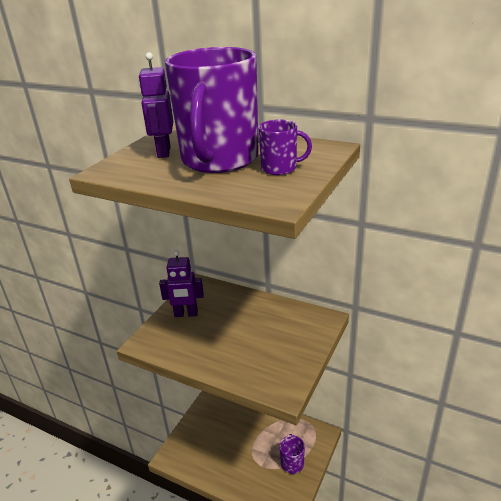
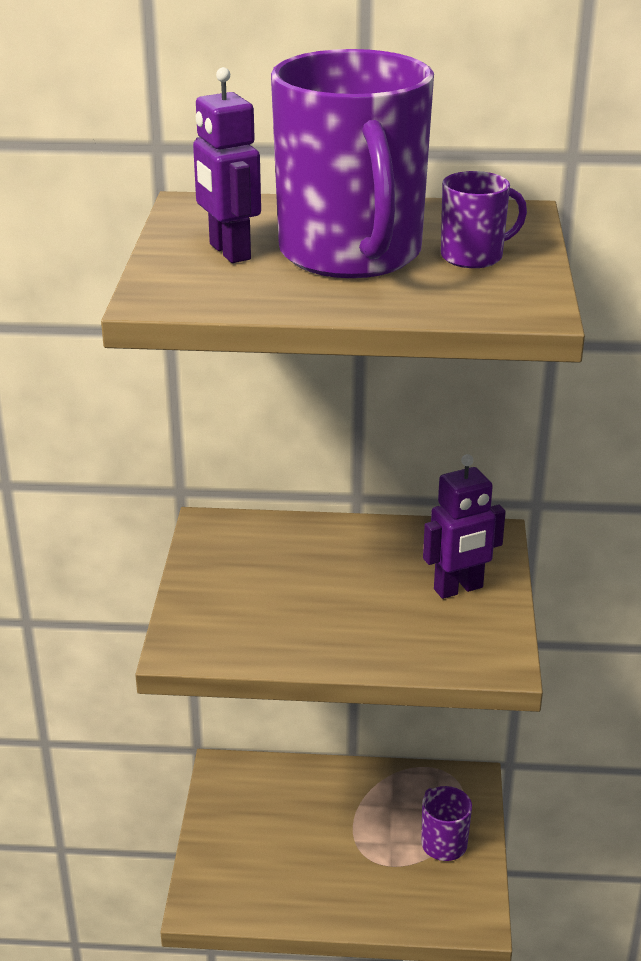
camera: 25 degrees left, 0 degrees up
purple robot [159,250,204,317] -> purple robot moved to [423,454,506,599]

